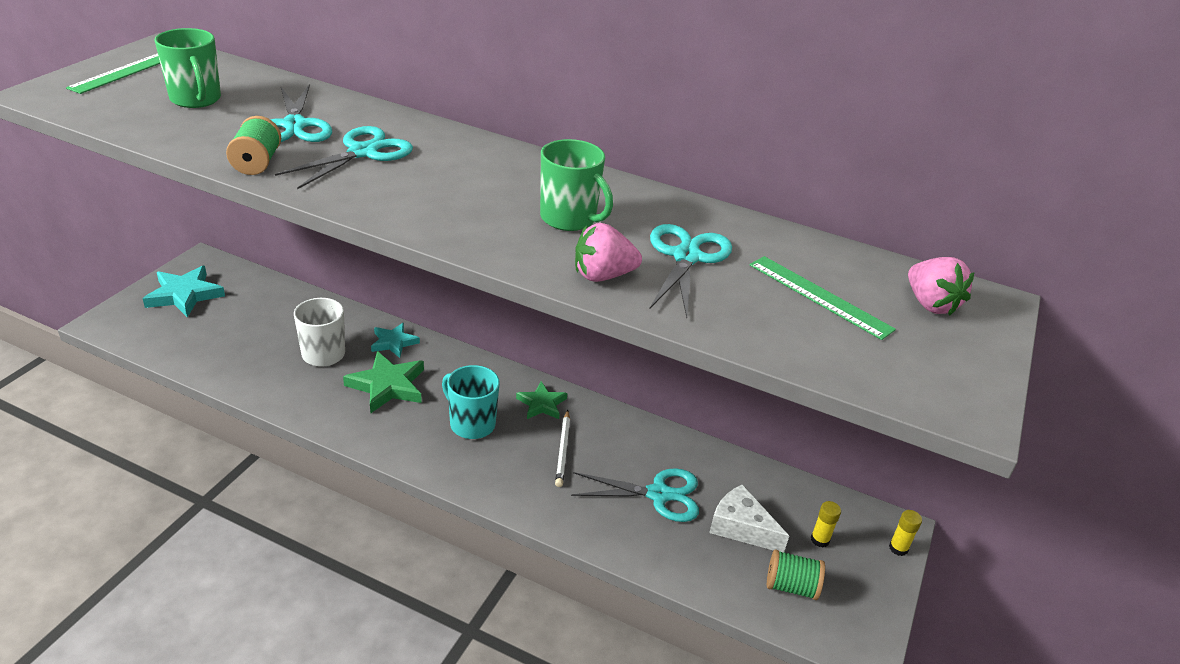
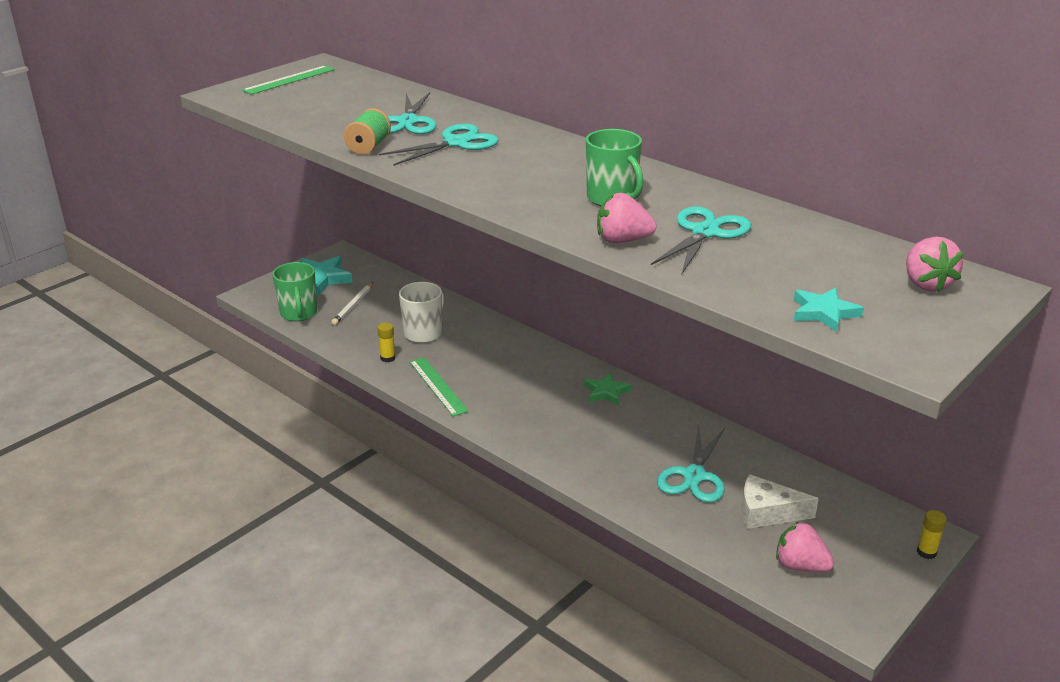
camera: 20 degrees right, 5 degrees down
green mug [154,28,221,108] -> green mug moved to [272,262,317,321]
green star [343,351,424,413] -> none
turquoise star [371,323,420,358] -> turquoise star moved to [794,288,864,332]
turquoise mug [442,365,500,439] -> none
white pencil [555,410,570,487] -> white pencil moved to [331,283,373,325]
turquoise scissors [571,468,699,522] -> turquoise scissors turned 90 degrees clockwise [657,425,725,503]
white cheese [709,484,789,553] -> white cheese turned 45 degrees counterclockwise [742,474,819,529]
green ruler [750,256,896,340] -> green ruler moved to [409,357,469,416]
green spool [767,549,825,600] -> pink strawberry [776,522,834,572]
yellow glue stick [811,501,841,548] -> yellow glue stick moved to [377,323,396,362]

